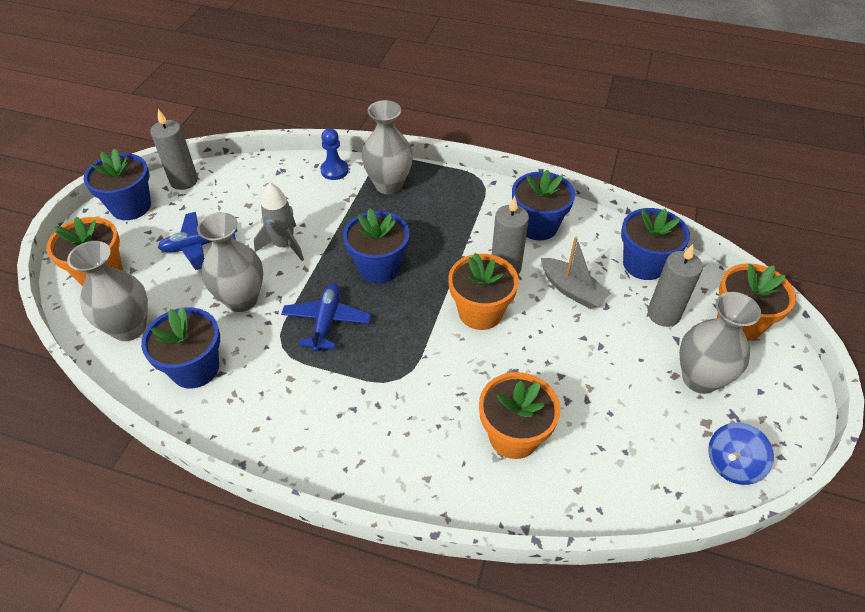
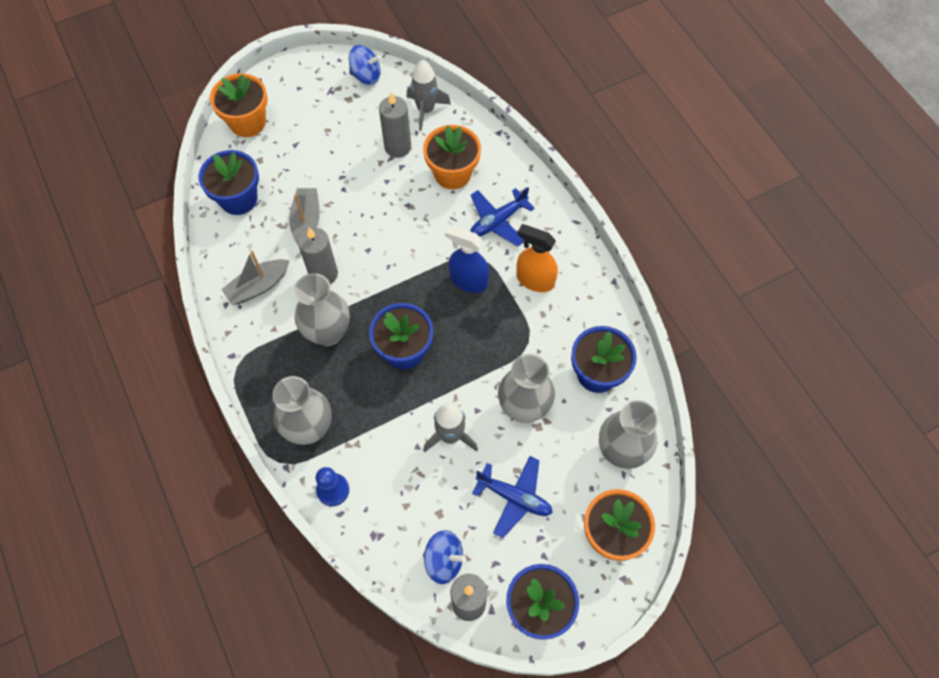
camera: 135 degrees left, 15 degrees up
blue plane [281,283,371,352] -> blue plane moved to [470,187,535,247]
orange flower pot [448,253,519,330] -> none
blue flower pot [512,169,575,240] -> grey boat [221,250,290,305]
grey candle [648,244,703,327] -> grey candle moved to [379,92,411,158]
grey vase [679,292,761,394] -> grey vase moved to [294,273,350,346]
none -> grey rocket [407,60,451,131]
none -> blue spinning top [423,530,466,584]
none -> blue spray bottle [445,225,489,293]
none -> orange spray bottle [516,224,558,292]

